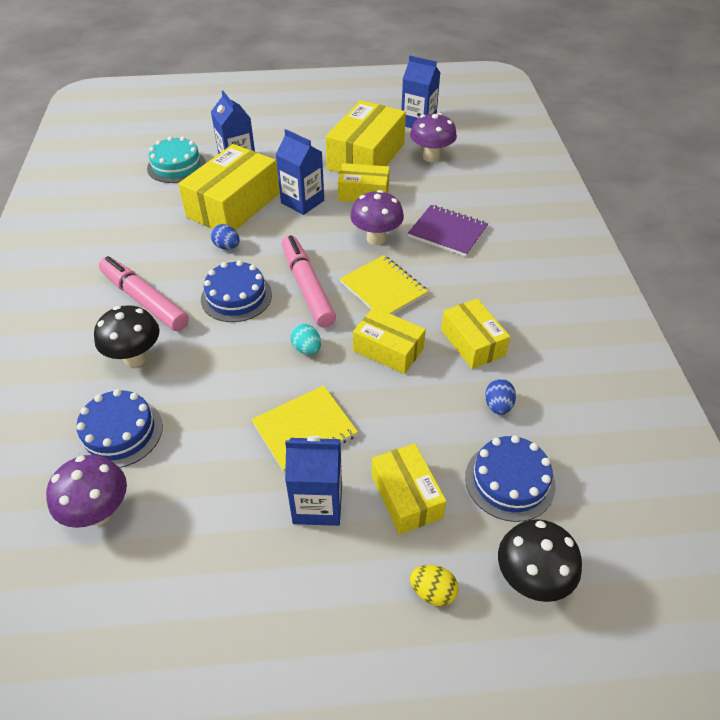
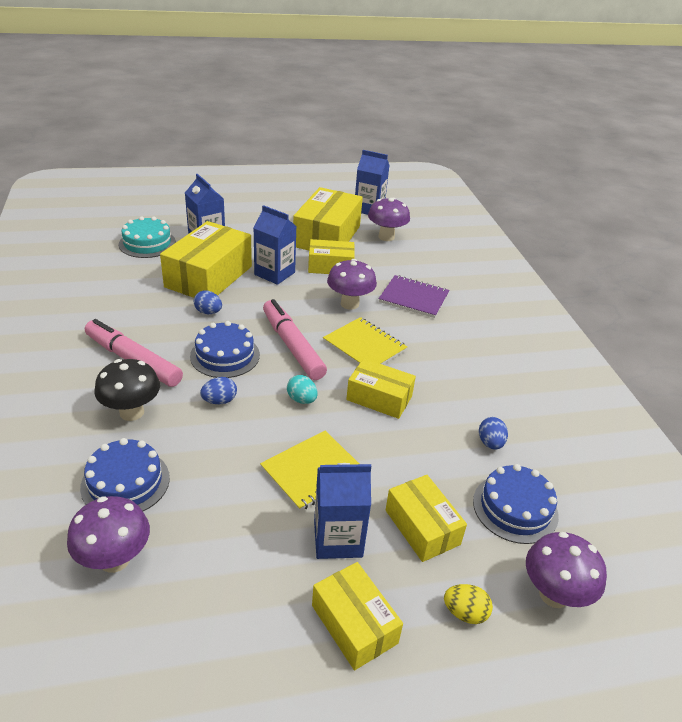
camera: 10 degrees left, 10 degrees down
yellow box [441,299,510,369] -> yellow box moved to [312,562,403,670]
black mushroom [498,519,582,602] -> purple mushroom [526,532,607,608]
none -> blue egg [200,377,237,404]

